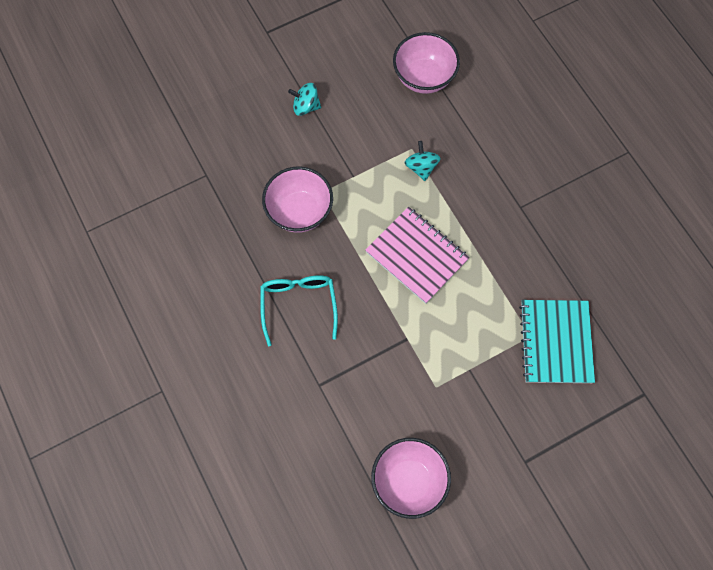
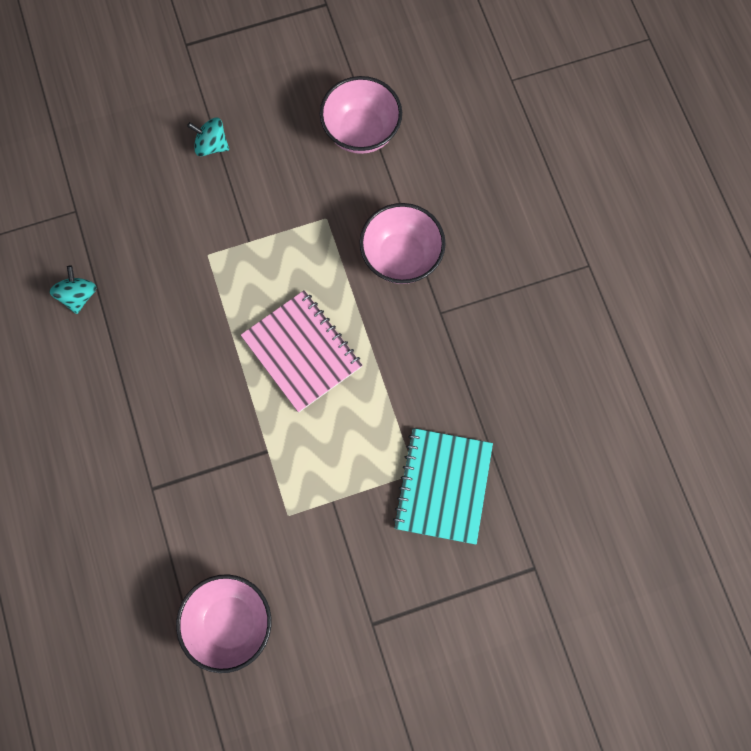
camera: 10 degrees right, 5 degrees up
turquoise glasses [260,275,338,346] -> none
pink bowl [262,166,333,233] -> pink bowl moved to [359,203,446,284]
turquoise spinning top [404,141,441,181] -> turquoise spinning top moved to [49,265,97,314]

